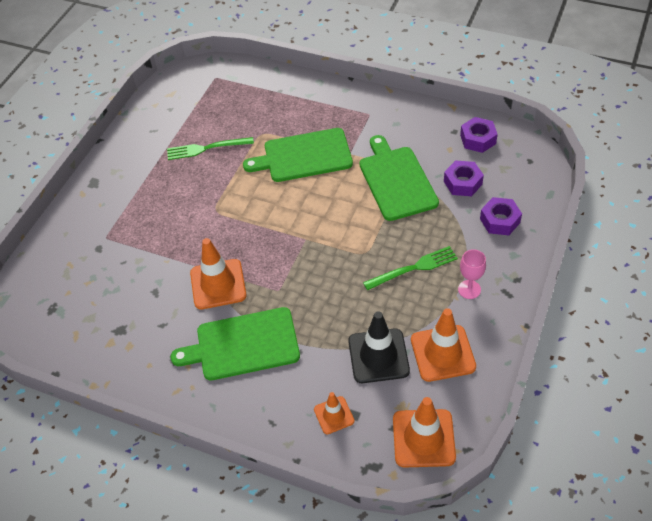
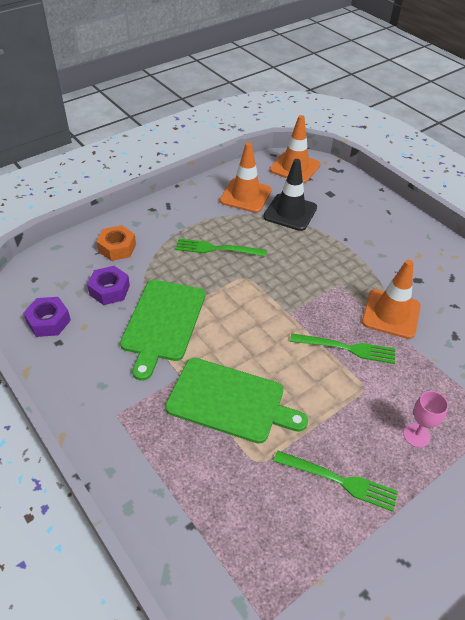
camera: 155 degrees left, 5 degrees down
green cutting board [171,307,300,380] -> none
orange traffic cone [314,392,354,434] -> none
pink goblet [458,249,486,299] -> pink goblet moved to [403,391,449,447]
purple nut [480,197,522,235] -> orange nut [96,225,136,261]
none -> green fork [290,333,395,364]

